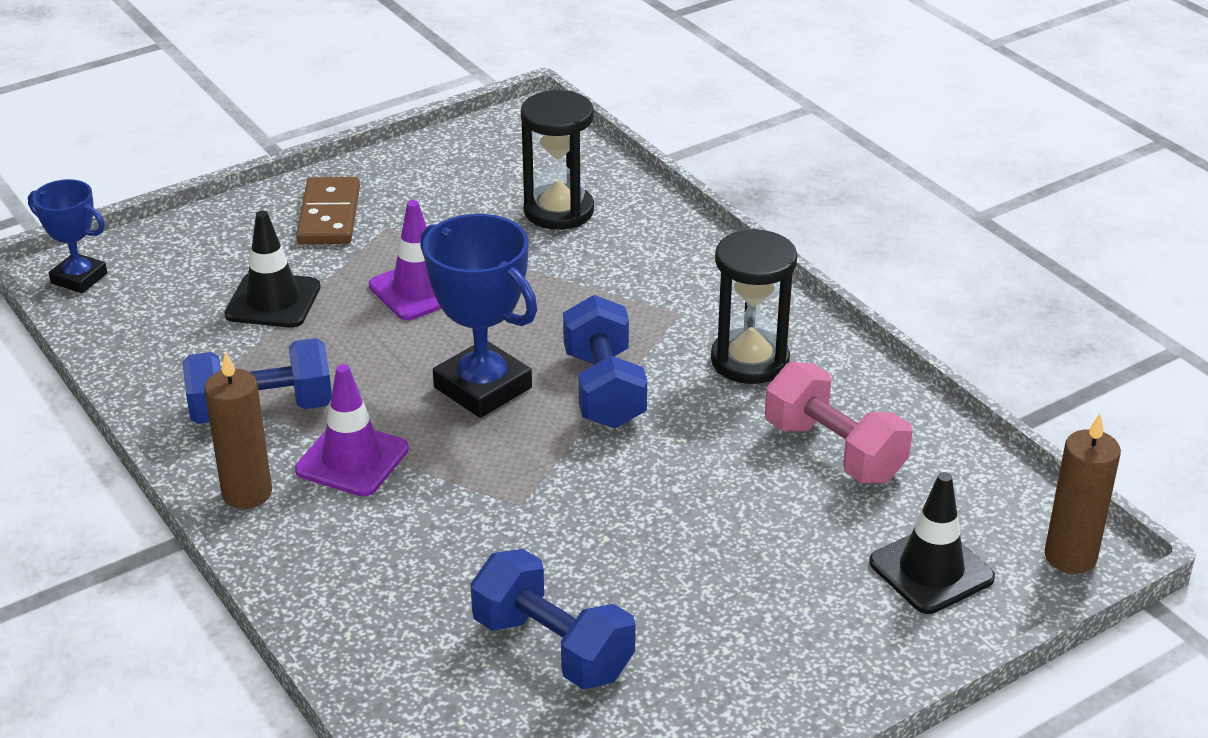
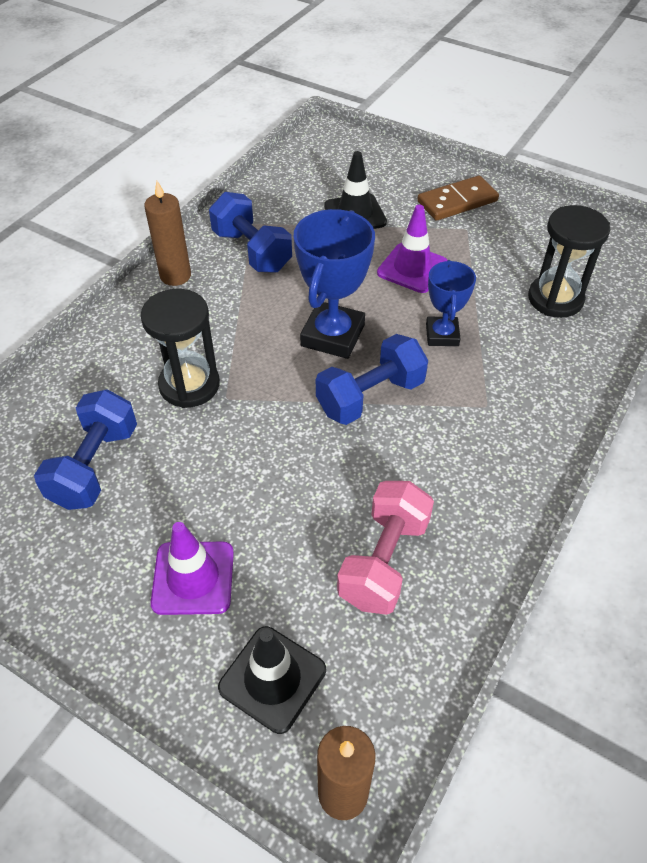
camera: 65 degrees right, 15 degrees up
blue trophy [28,179,107,293] -> blue trophy moved to [426,260,476,346]
purple traffic cone [295,364,409,496] -> purple traffic cone moved to [151,522,234,615]
black hourglass [711,229,797,384] -> black hourglass moved to [141,289,220,408]

